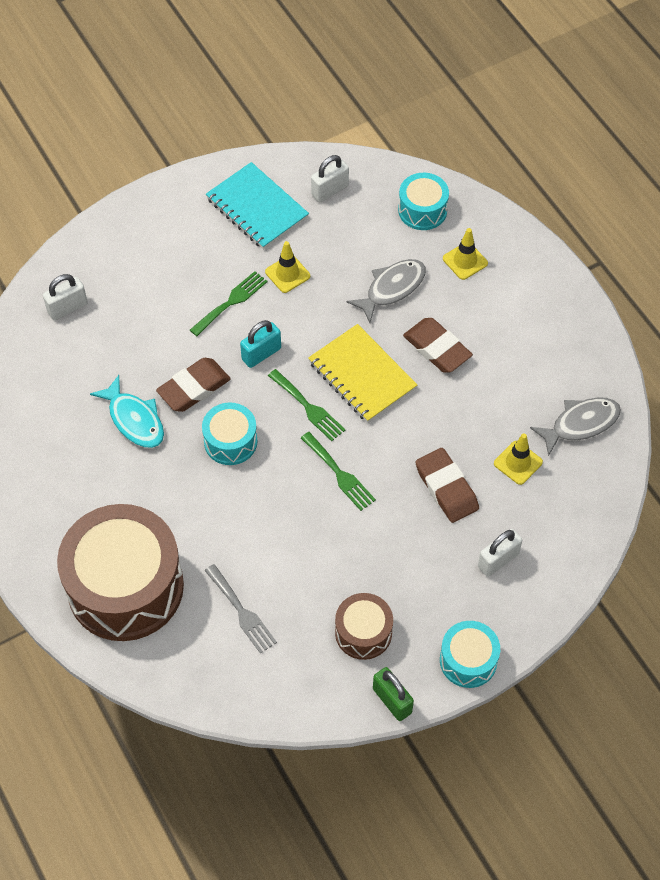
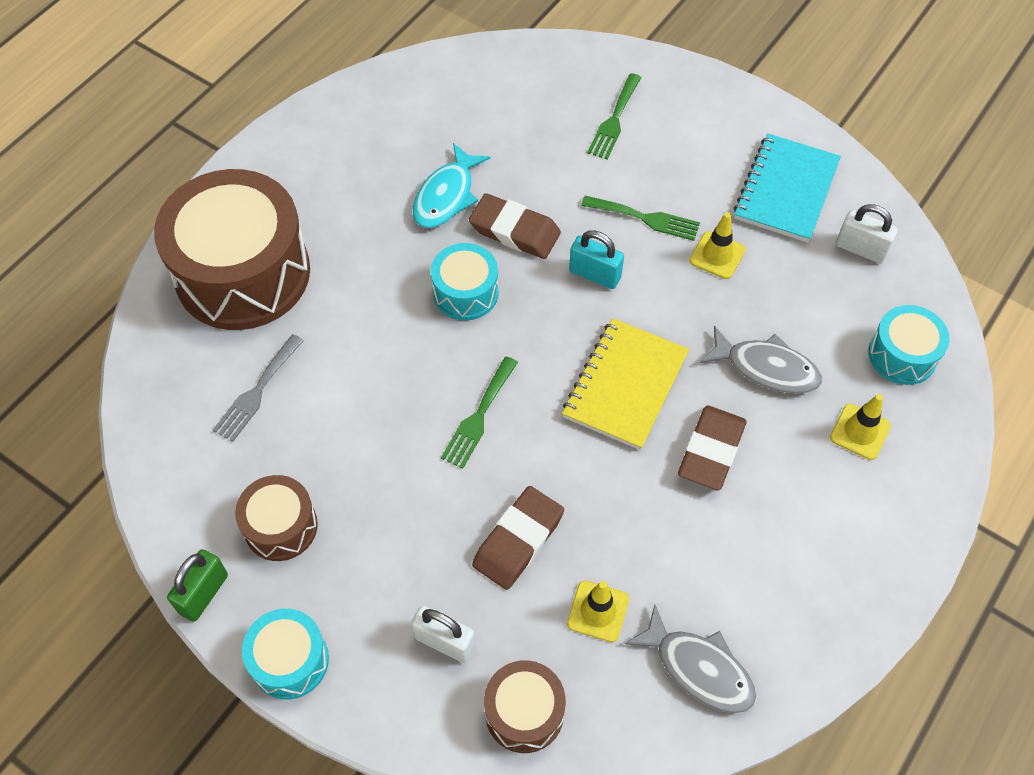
camera: 65 degrees right, 0 degrees up
white padlock [43,274,88,320] -> none
green fork [268,369,346,441] -> green fork moved to [587,73,641,159]
none -> brown drum [484,660,566,753]

